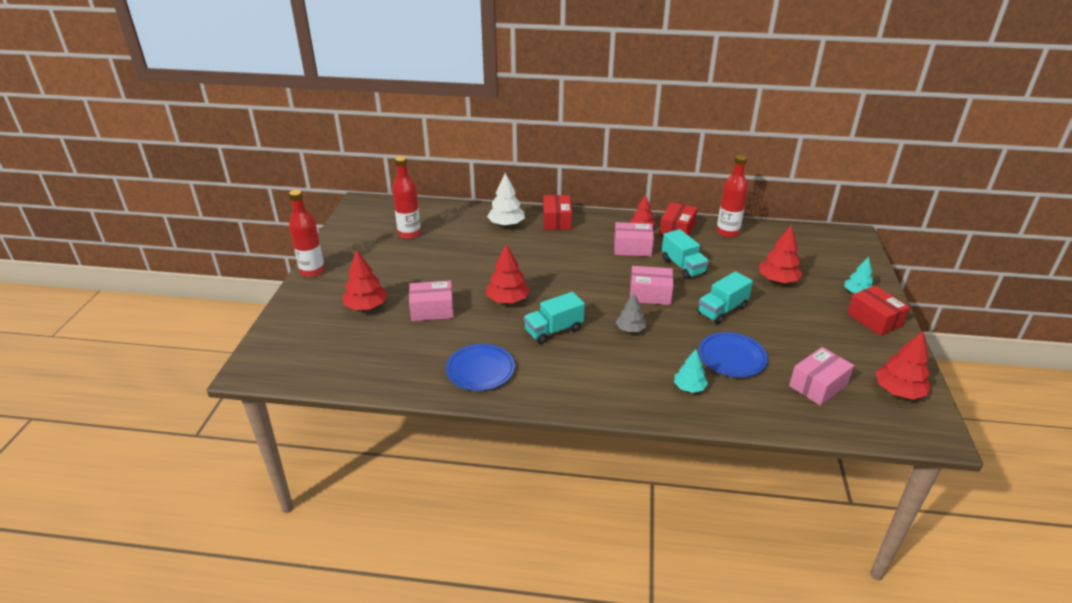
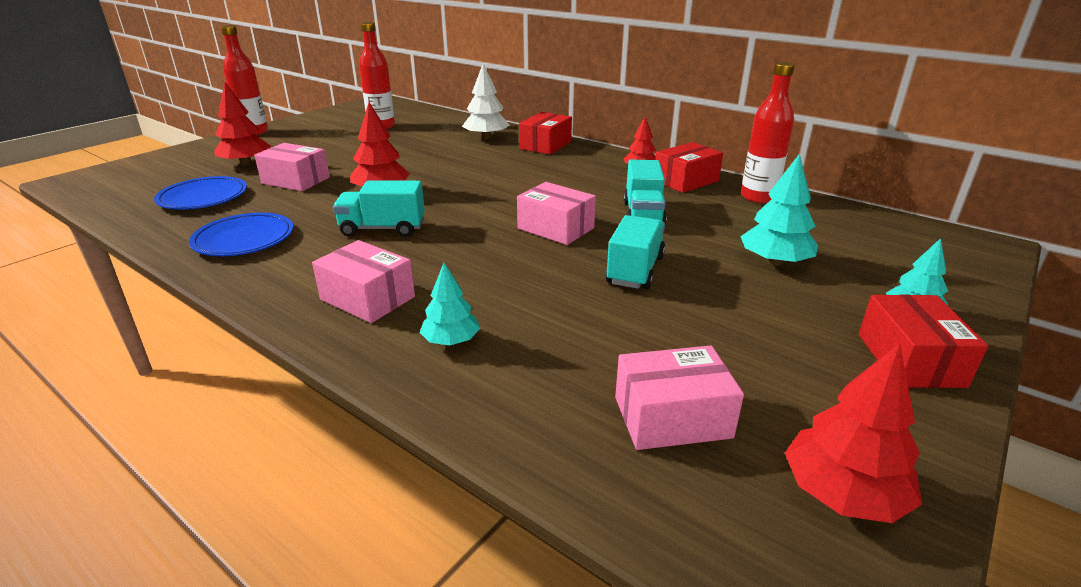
camera: 30 degrees right, 5 degrees down
pink box [614,222,654,257] -> pink box moved to [312,240,415,323]
grey tree [616,293,646,332] -> none
turquoise truck [697,271,753,324] -> turquoise truck turned 120 degrees clockwise [605,215,666,289]
blue plate [698,332,768,377] -> blue plate moved to [154,176,247,210]
red tree [759,225,803,283] -> turquoise tree [740,153,818,266]

